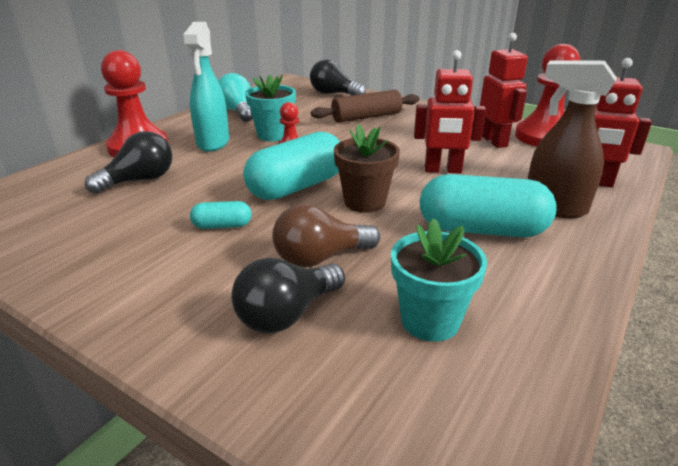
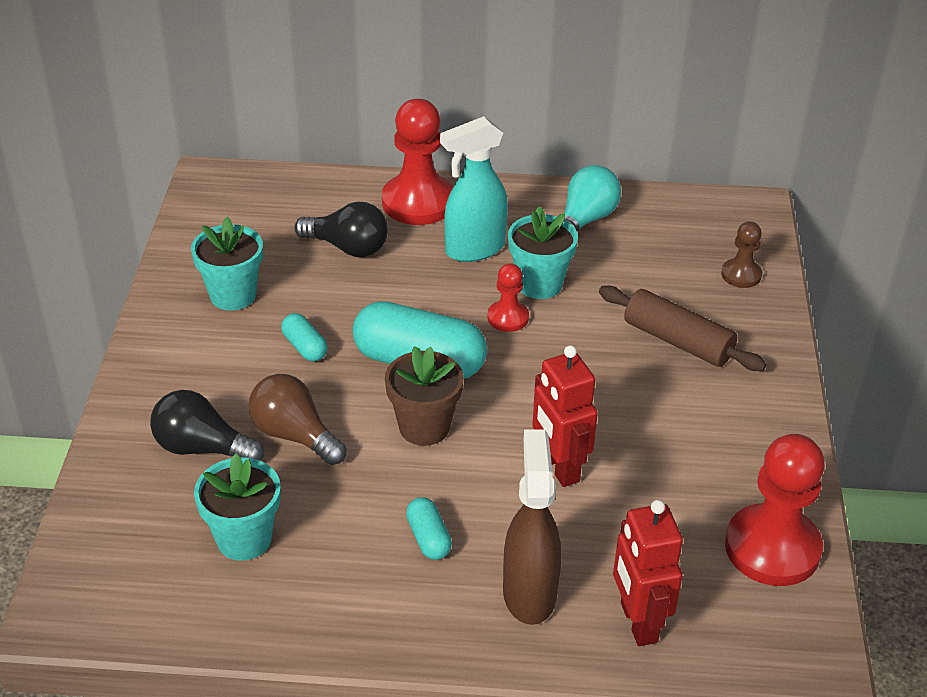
camera: 60 degrees right, 10 degrees up
black light bulb [310,59,366,95] -> brown pawn [721,222,762,288]
turquoise capsule [419,174,557,237] -> turquoise capsule [406,497,452,560], size x0.47
red robot [480,33,528,148] -> none
none -> turquoise flower pot [191,217,263,311]

